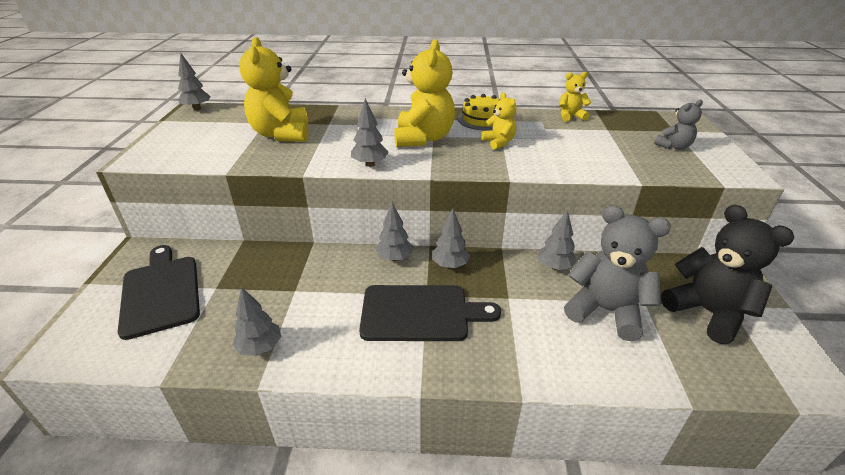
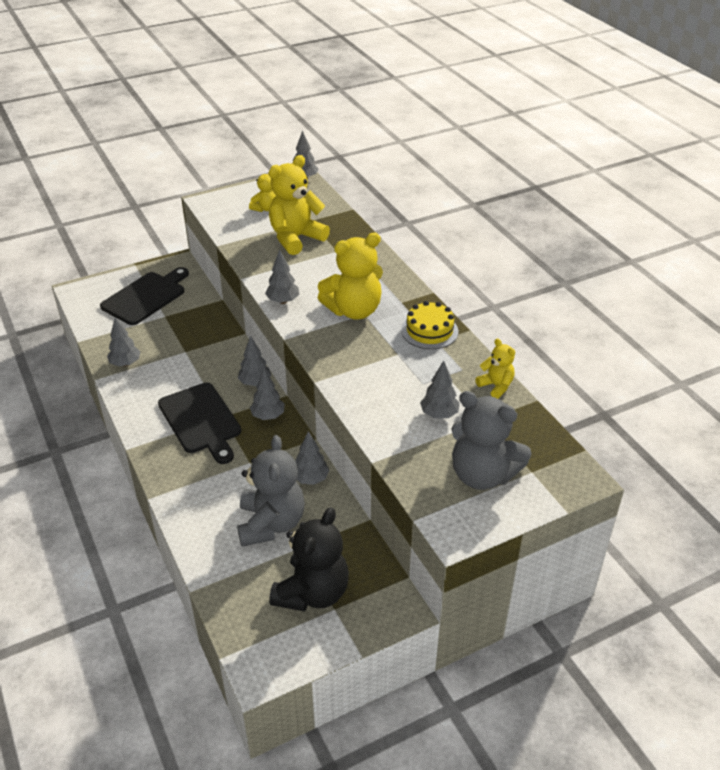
camera: 60 degrees right, 5 degrees up
yellow teddy bear [481,92,517,150] -> yellow teddy bear moved to [249,172,276,212]
grey teddy bear [654,100,703,150] -> grey teddy bear [452,391,532,490], size x1.93
none -> grey tree [420,361,460,418]

